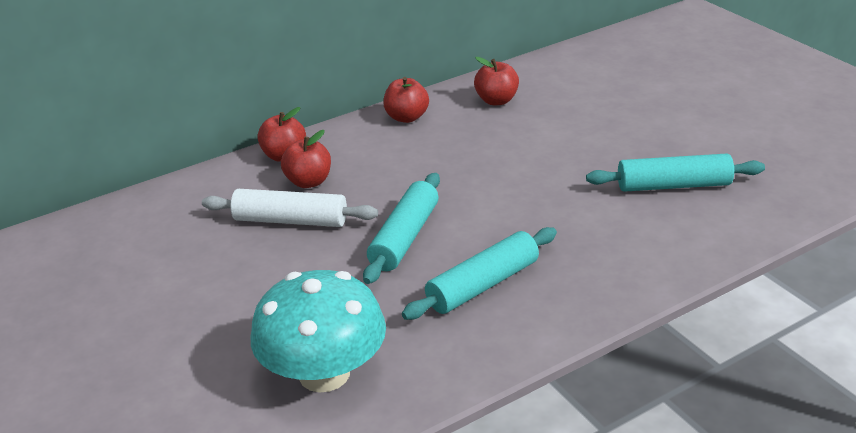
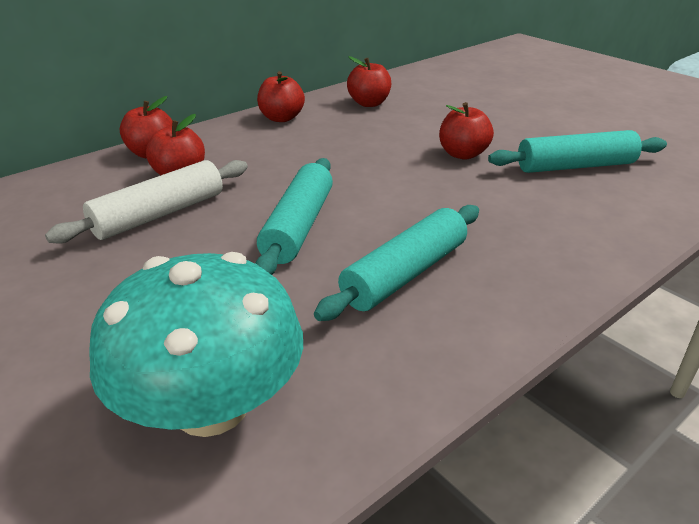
camera: 10 degrees left, 0 degrees up
white rolling pin [202,189,378,227] -> white rolling pin turned 45 degrees counterclockwise [45,160,248,244]
none -> red apple [439,102,494,160]

